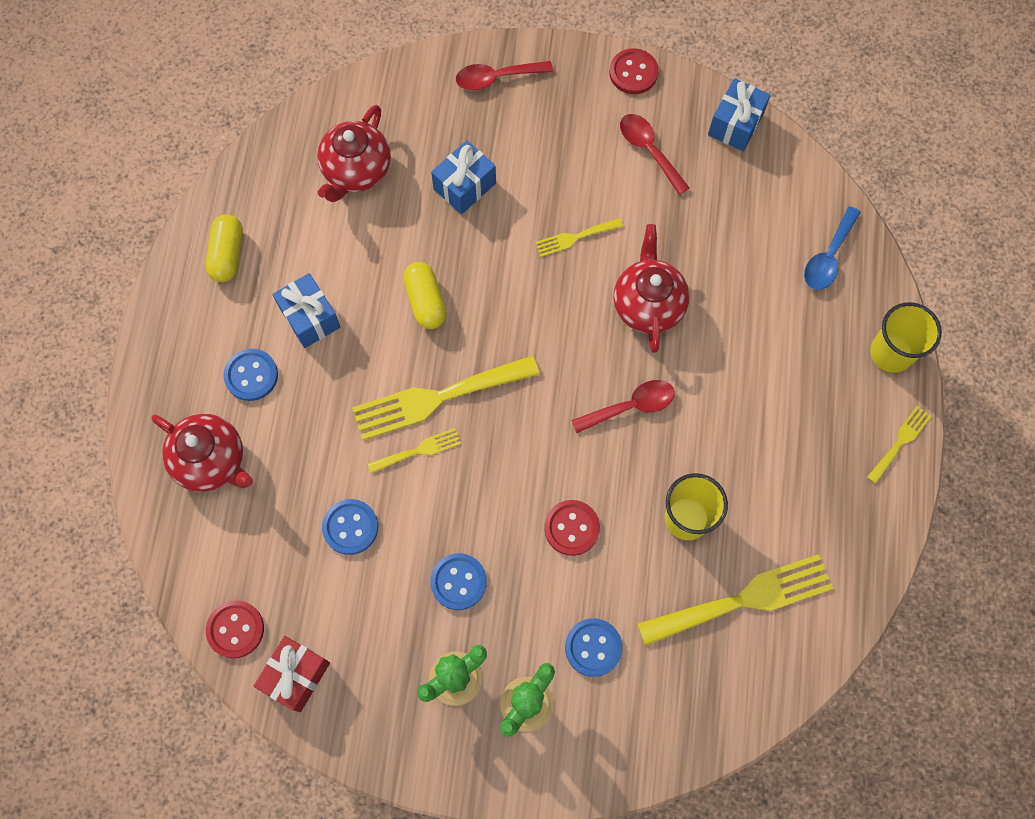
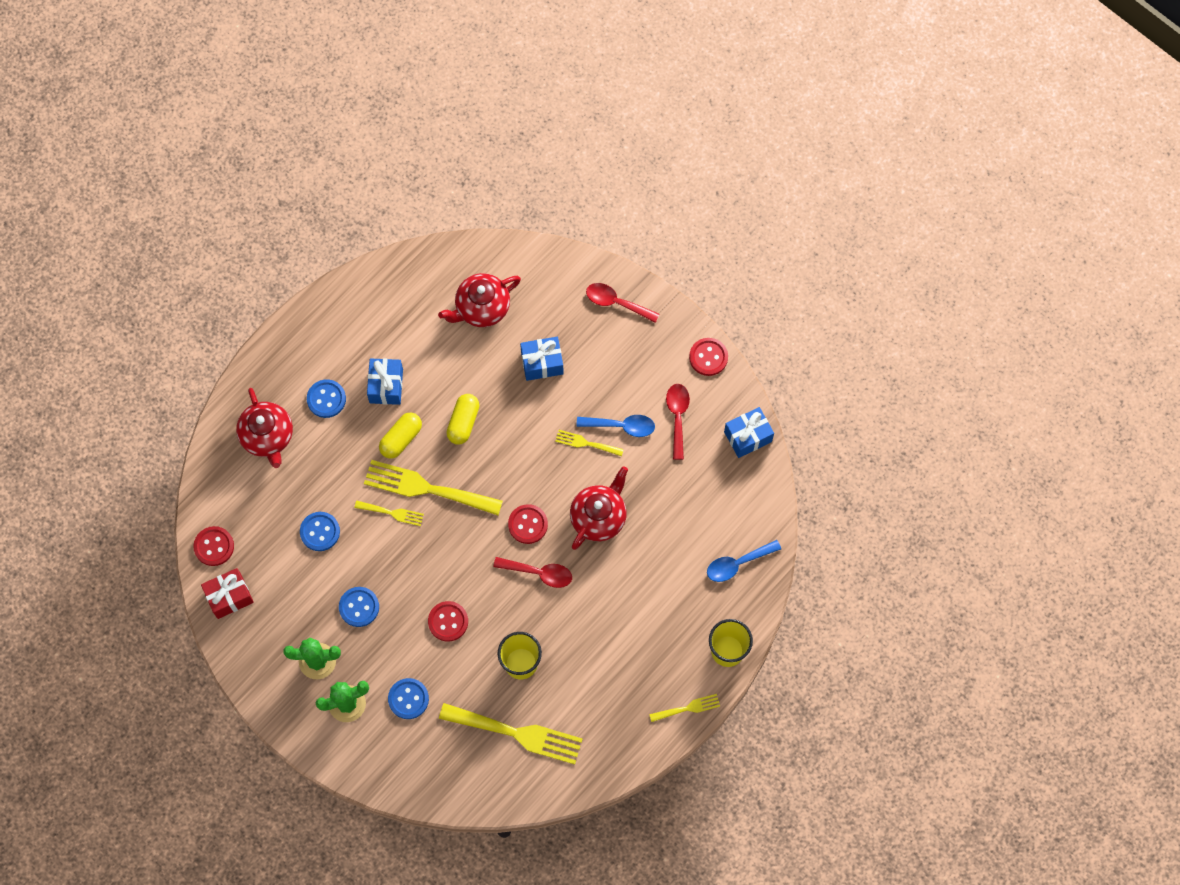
camera: 35 degrees right, 0 degrees up
yellow capsule [205,215,243,282] -> yellow capsule moved to [379,413,422,459]
none -> red button [508,504,548,544]
none -> blue spoon [576,415,655,437]

